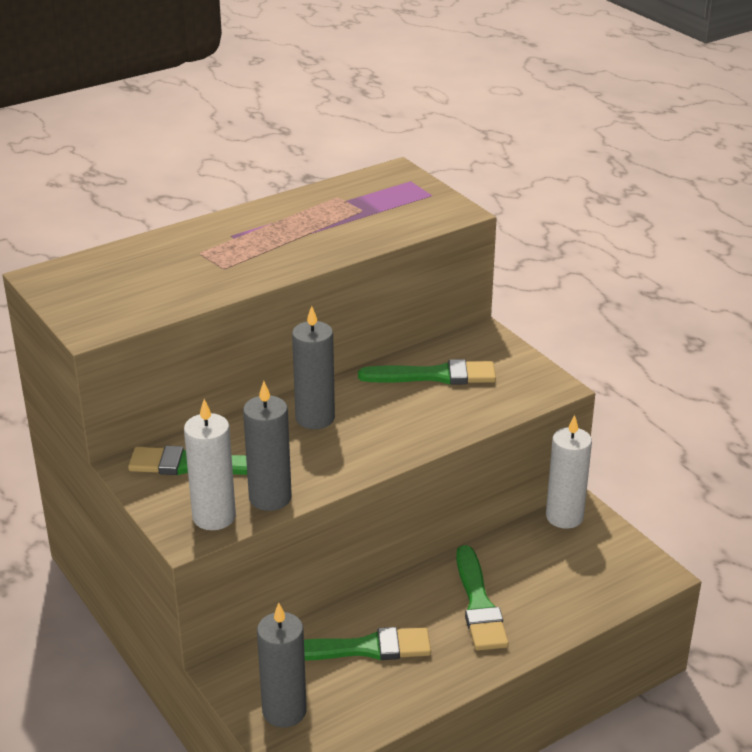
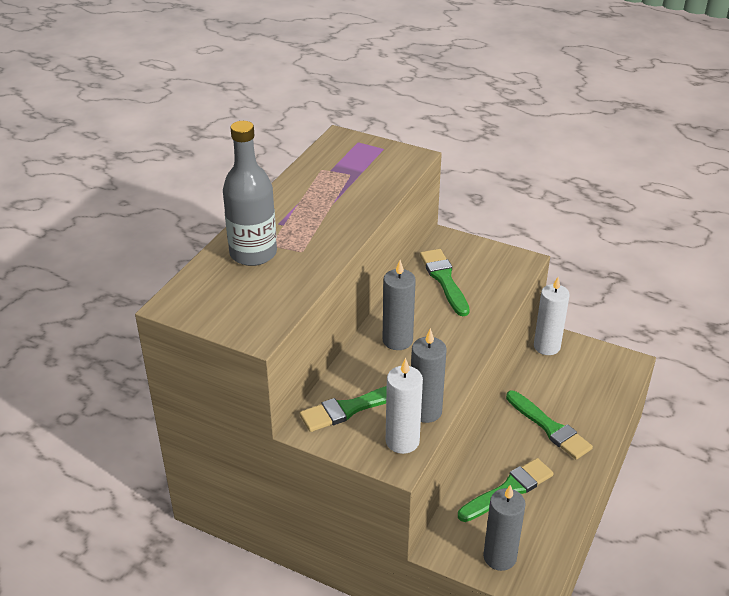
camera: 30 degrees left, 5 degrees up
green brush [358,359,496,385] -> green brush turned 75 degrees counterclockwise [420,249,470,316]
none -> grey bottle [223,121,277,266]

